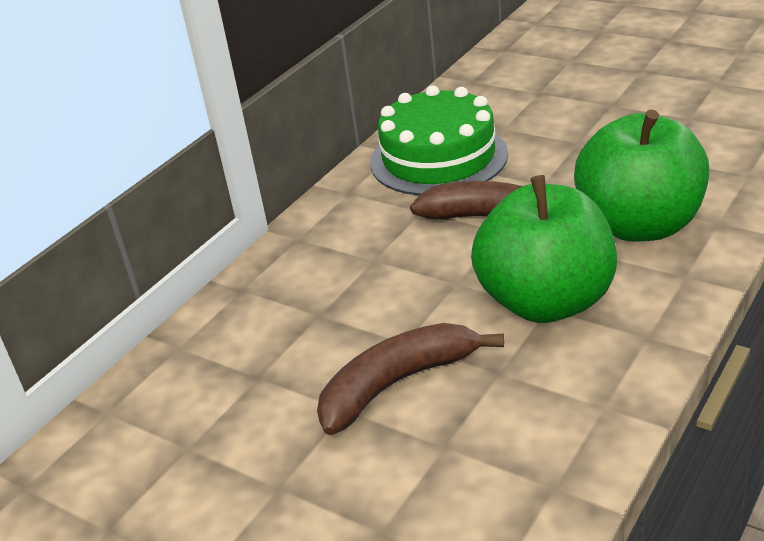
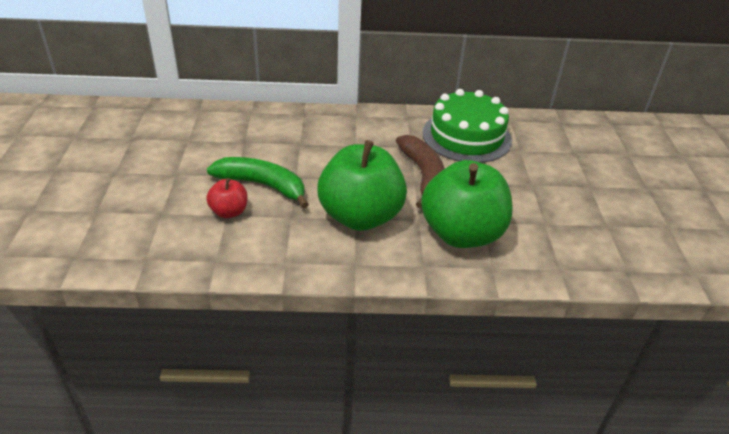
camera: 50 degrees right, 5 degrees up
brown banana [317,323,504,435] -> green banana [207,157,309,209]
none -> red apple [206,178,247,218]

